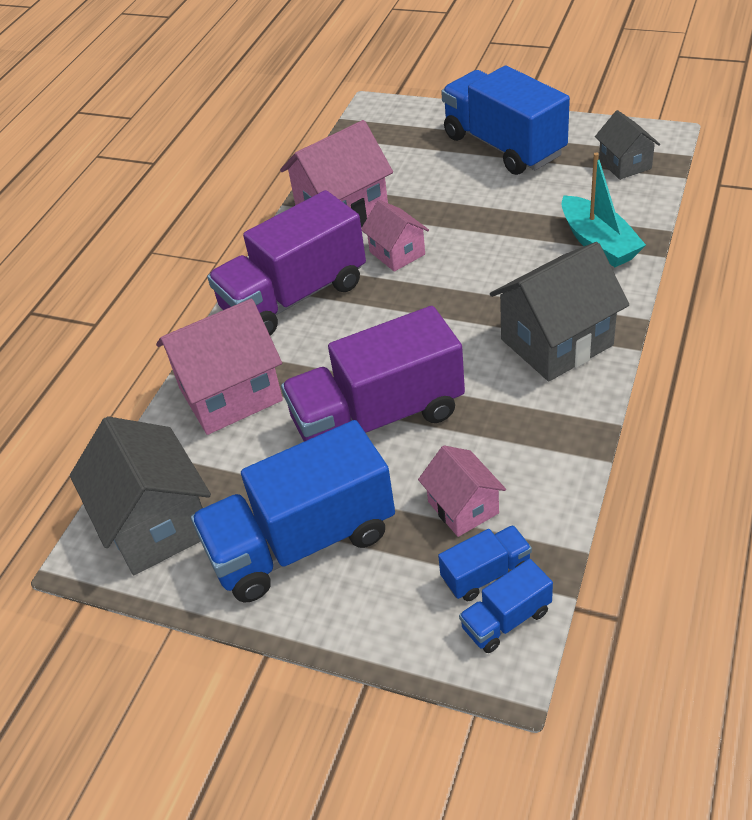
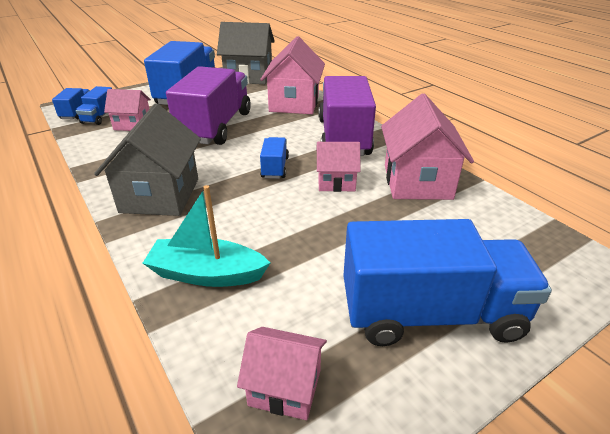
camera: 120 degrees right, 10 degrees down
grey house [595,110,660,180] -> pink house [237,327,327,420]
none -> blue truck [260,137,289,179]

